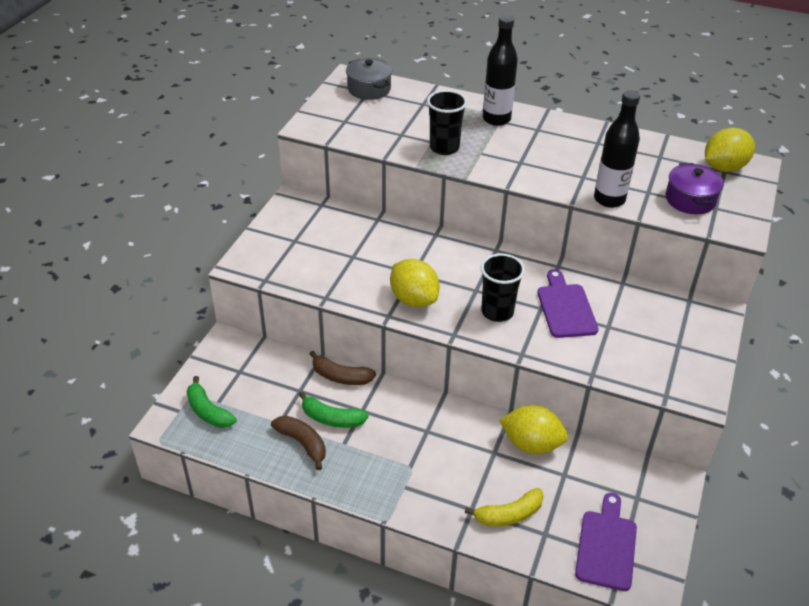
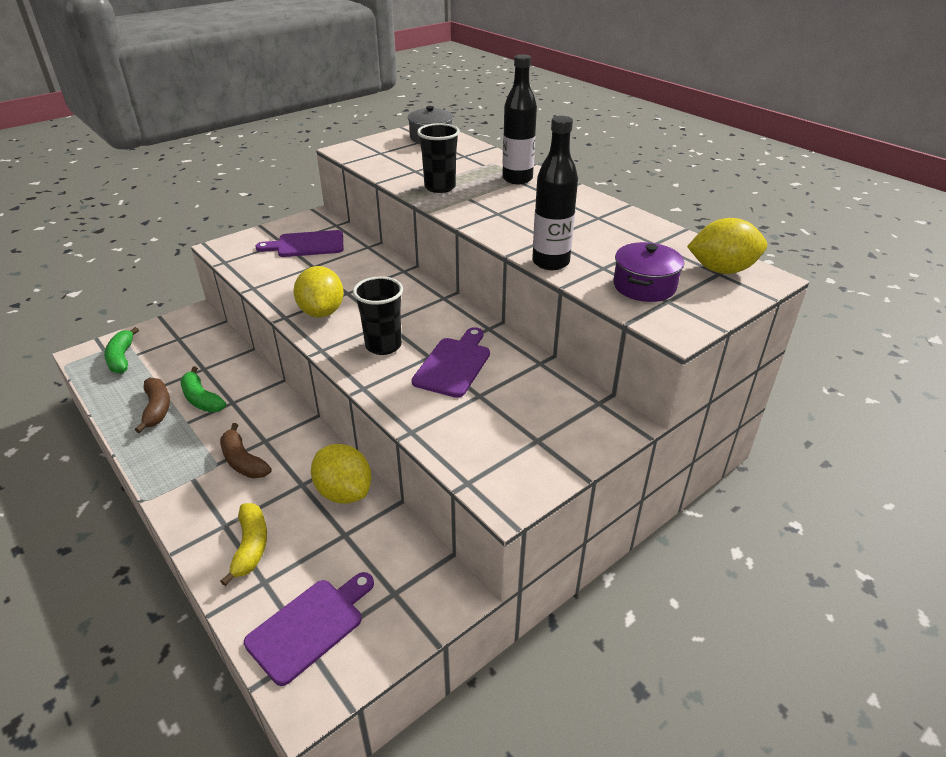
camera: 30 degrees right, 5 degrees down
brown banana [309,351,376,385] -> brown banana moved to [220,423,272,479]
yellow banana [465,488,544,526] -> yellow banana turned 105 degrees counterclockwise [220,503,267,586]
none -> purple cutting board [255,230,343,257]

